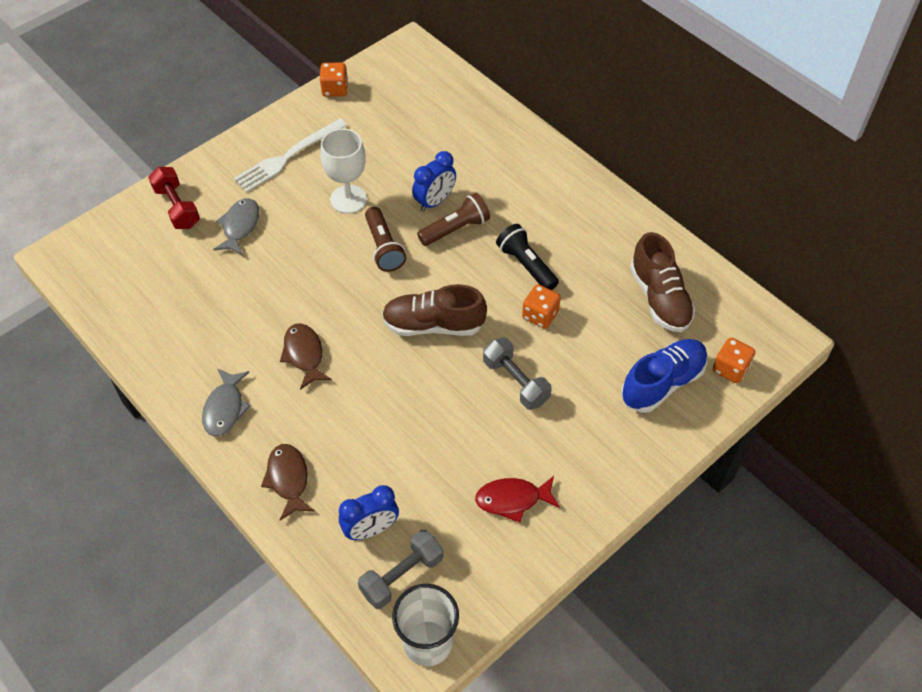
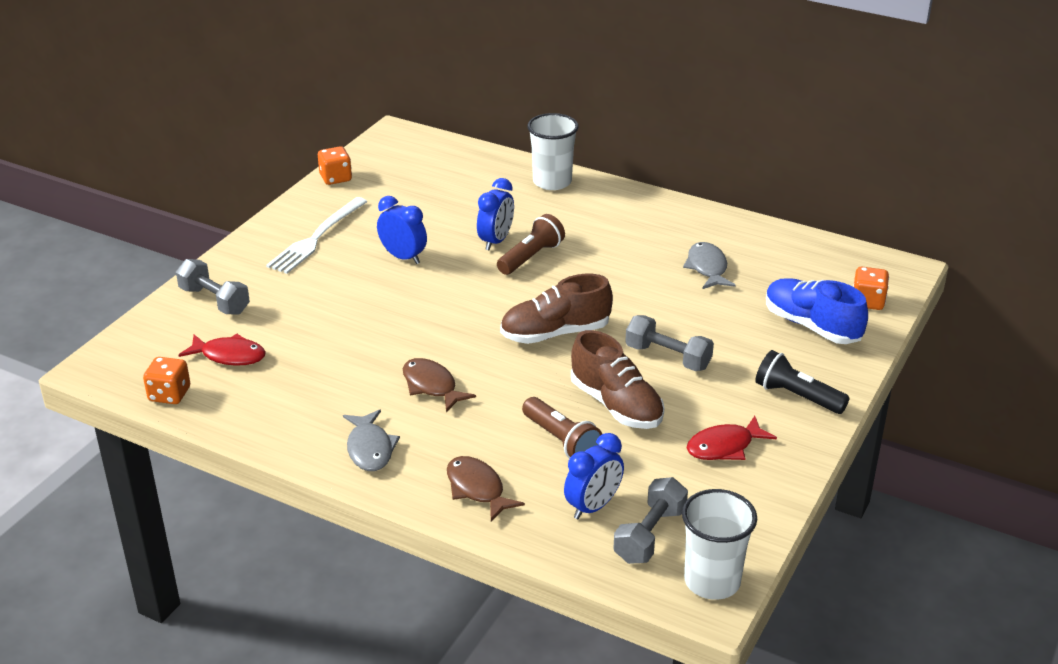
camera: 20 degrees left, 20 degrees down
red dumbbell [149,167,200,229] -> grey dumbbell [176,259,250,315]
grey fish [213,198,259,255] -> grey fish moved to [683,242,736,289]
white goblet [320,129,367,214] -> blue clock [377,196,427,264]
brown flashlight [365,207,406,272] -> brown flashlight moved to [522,397,602,458]
black flashlight [496,224,559,290] -> black flashlight moved to [755,350,850,414]
orange dice [522,284,561,329] -> orange dice moved to [143,357,190,404]
blue shoe [621,339,708,413] -> blue shoe turned 75 degrees counterclockwise [766,278,868,344]
brown shoe [630,232,696,332] -> brown shoe moved to [571,330,665,429]
none -> red fish [179,334,266,366]
none -> white cup [527,113,579,190]

